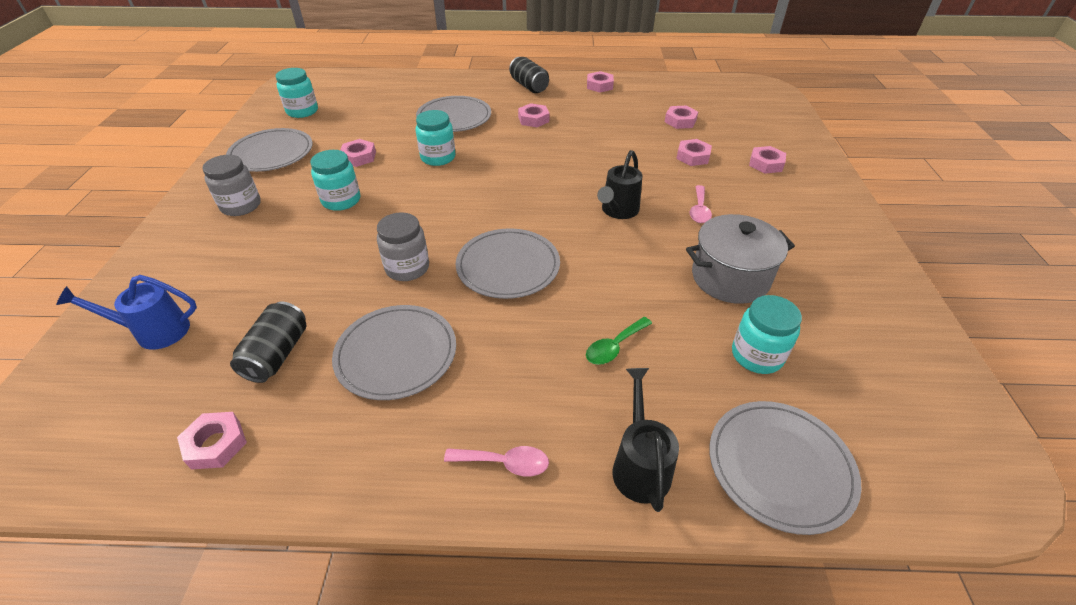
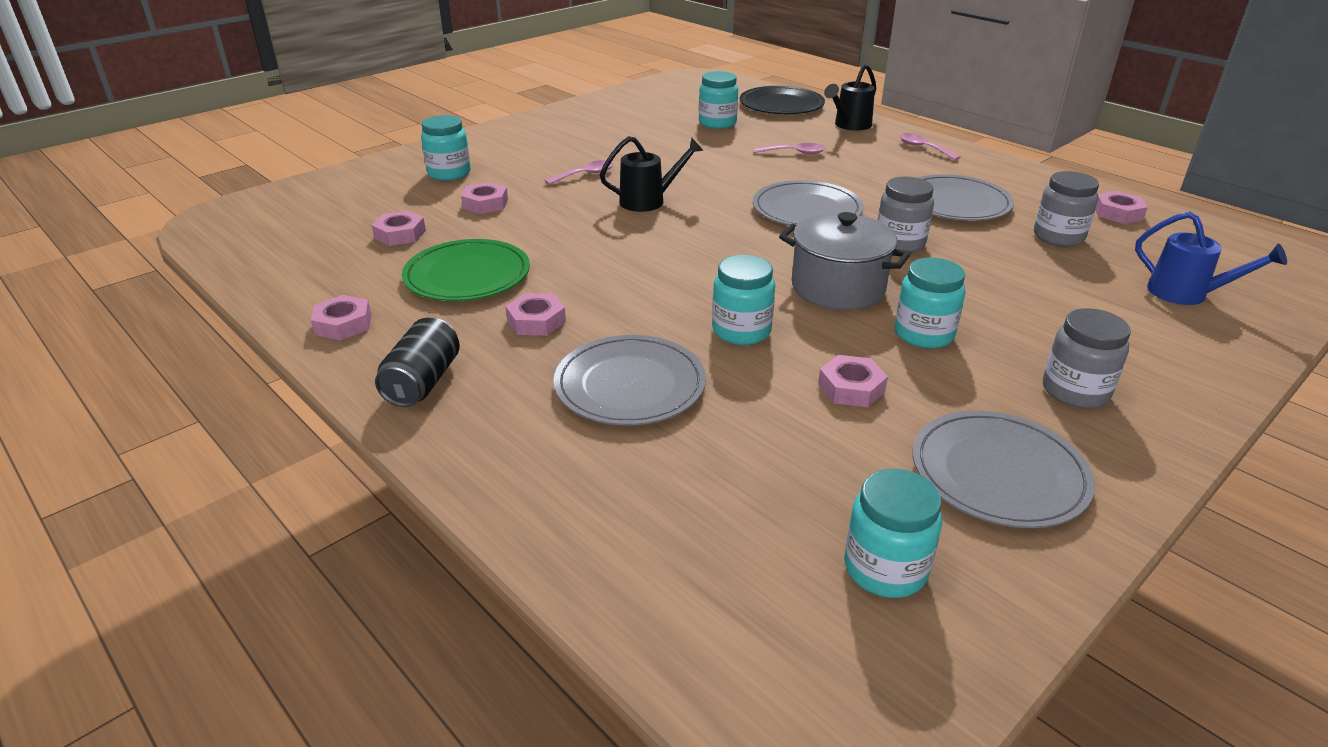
camera: 135 degrees left, 10 degrees down
black can [230,301,306,383] -> grey jar [1034,171,1099,247]
green spoon [586,317,652,365] -> pink spoon [754,143,826,154]
grey pot [686,214,795,304] -> grey pot moved to [779,212,911,310]
grey plate [709,401,862,535] -> black plate [739,86,825,114]
pink nut [749,146,786,174] -> turquoise jar [421,115,471,181]
none -> green plate [402,239,530,301]

